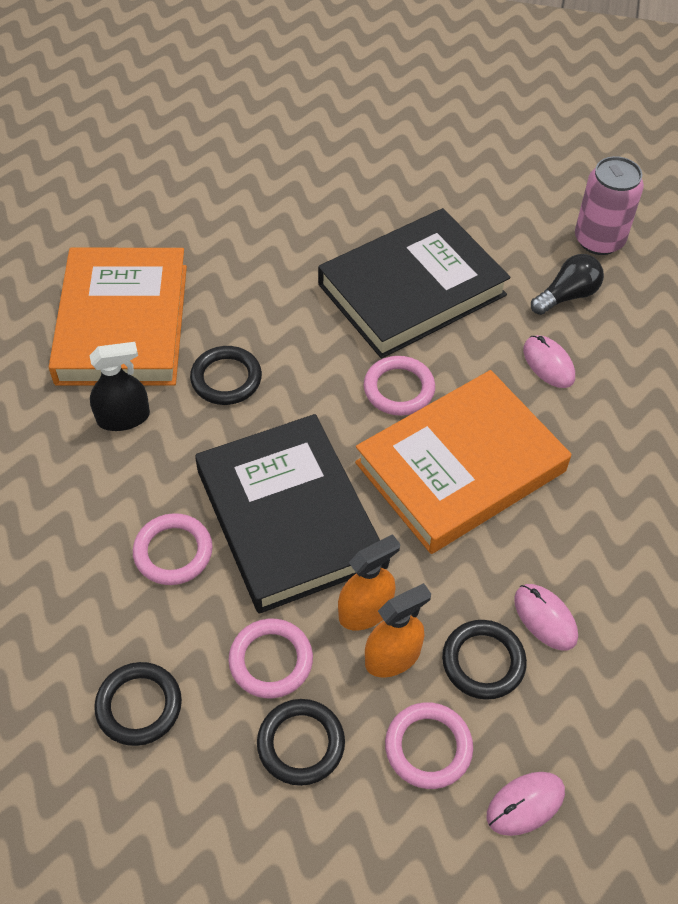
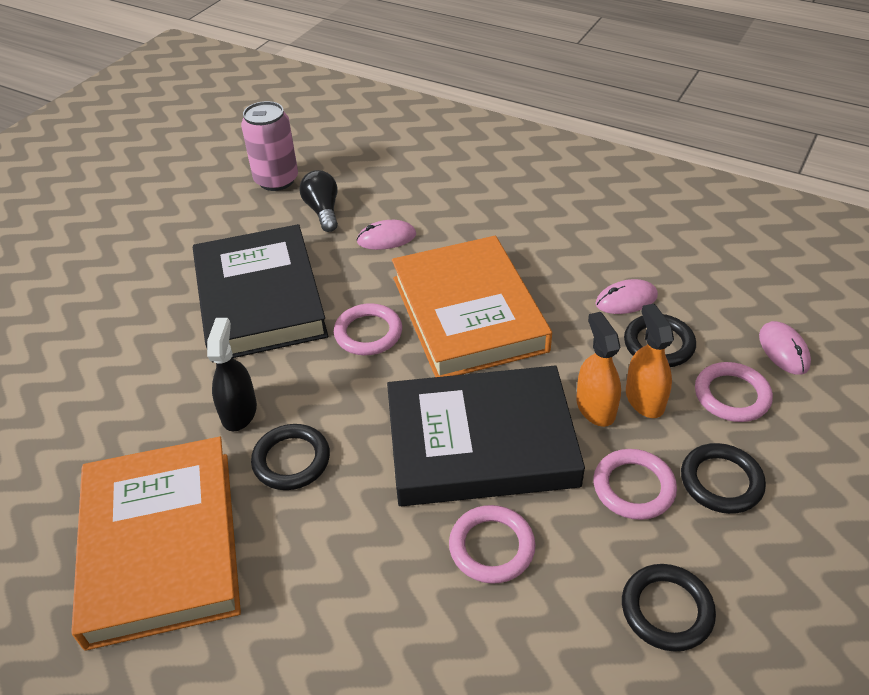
camera: 70 degrees left, 10 degrees down
orange book [49,248,187,386] -> orange book turned 60 degrees clockwise [71,437,241,651]
black spray bottle [89,342,150,431] -> black spray bottle moved to [207,318,257,432]

